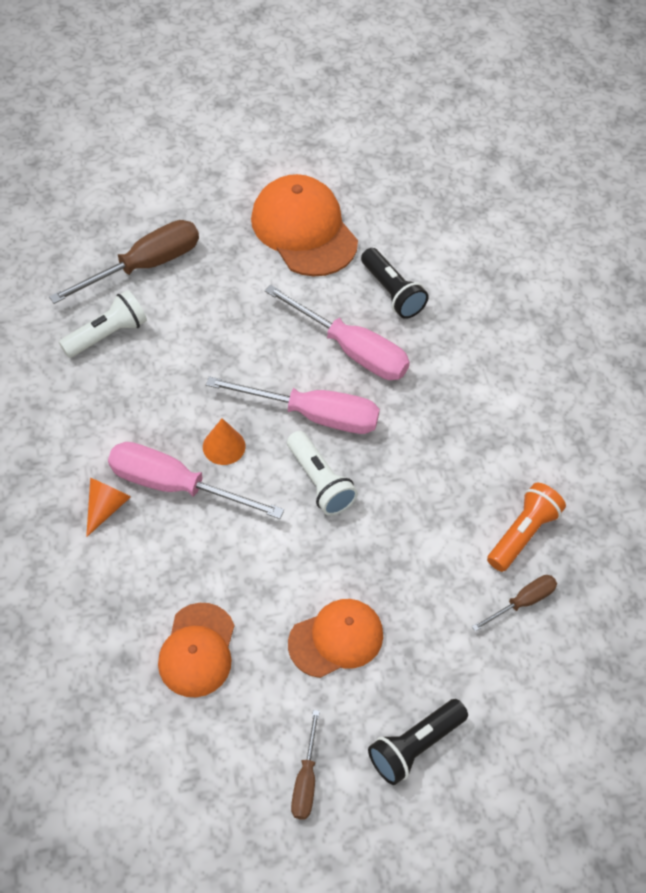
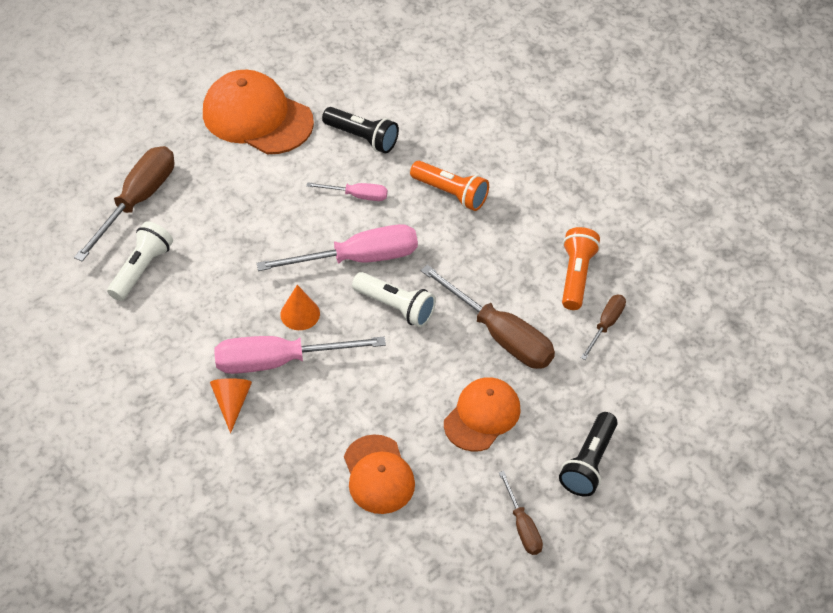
camera: 25 degrees left, 5 degrees down
pink screwdriver [265,285,410,380] -> pink screwdriver [307,182,387,201], size x0.52
none -> orange flashlight [410,161,489,211]
none -> brown screwdriver [421,265,555,369]

